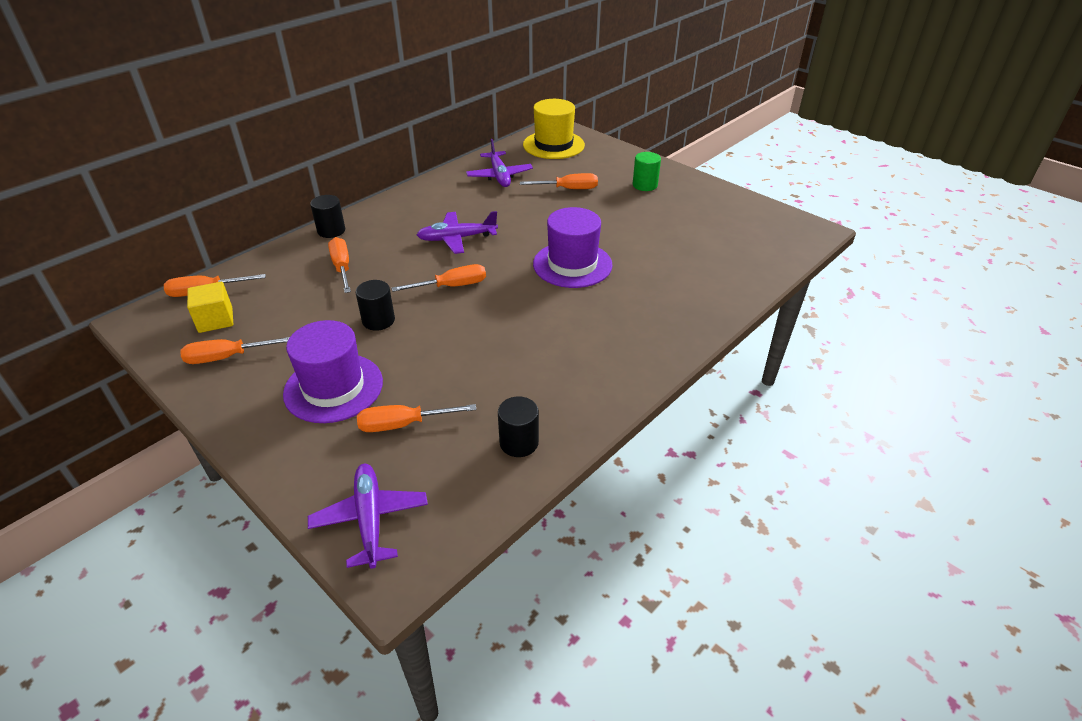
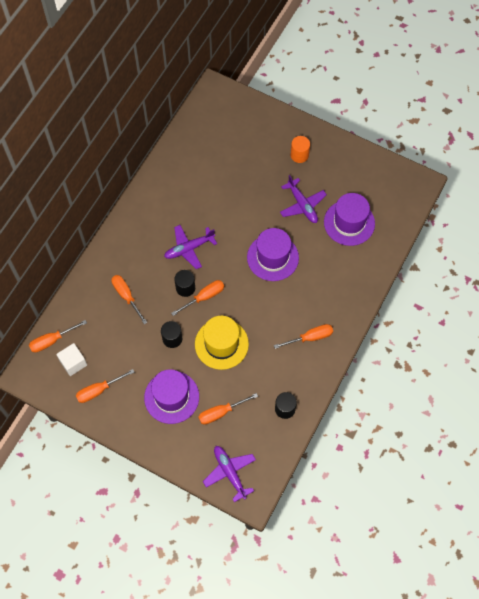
camera: 15 degrees left, 25 degrees up
yellow cube [187,282,233,333] -> white cube [56,343,87,376]
black cylinder [310,195,345,238] -> black cylinder moved to [174,270,195,297]
purple plane [466,139,533,187] -> purple plane moved to [280,175,327,223]
orange screwdriver [520,173,598,189] -> orange screwdriver moved to [274,324,333,349]
yellow hat [523,99,585,159] -> yellow hat moved to [195,316,249,370]
green cylinder [633,152,661,191] -> orange cylinder [290,136,310,163]
none -> purple hat [324,193,375,246]

